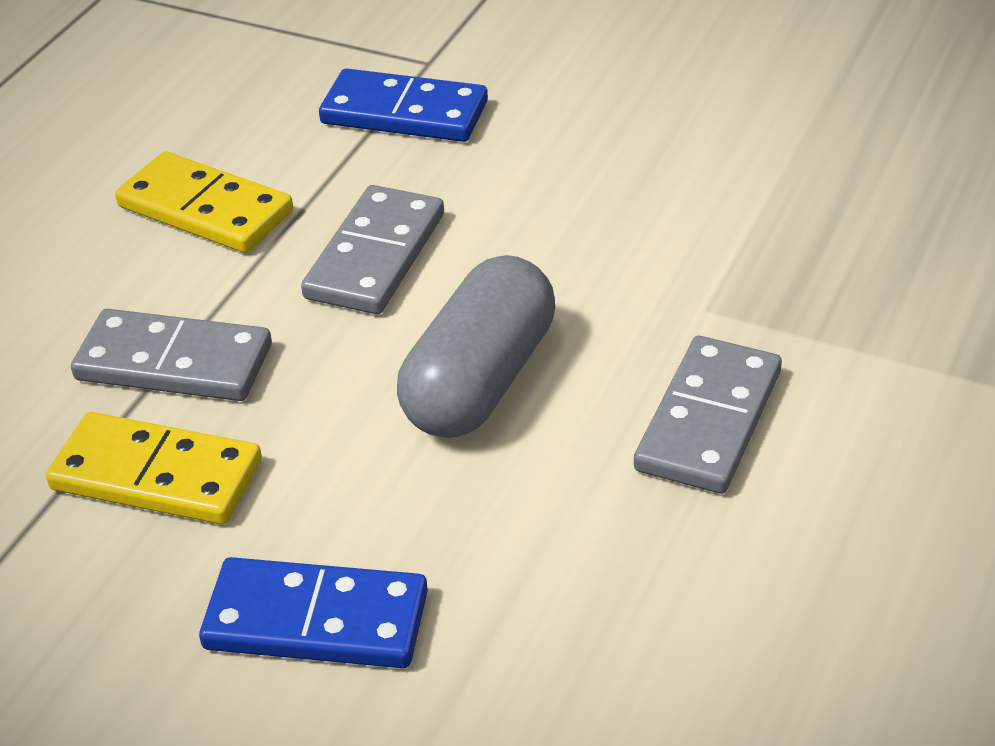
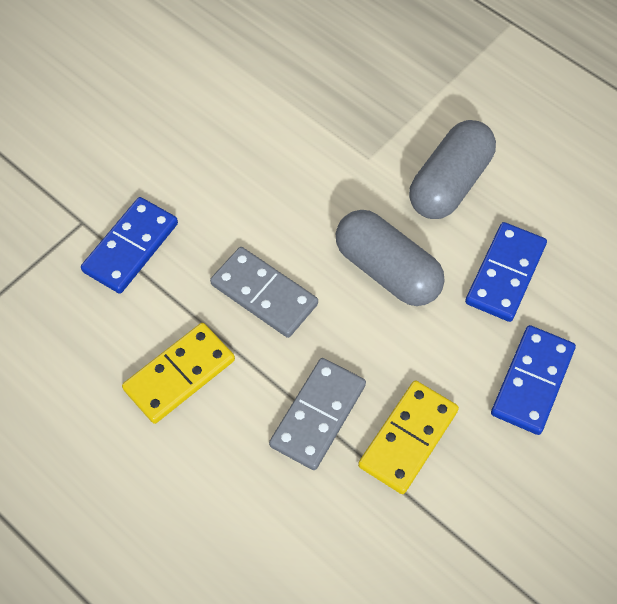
camera: 75 degrees left, 20 degrees up
grey domino [634,336,782,494] -> grey capsule [409,120,496,219]
none -> blue domino [465,222,547,322]

